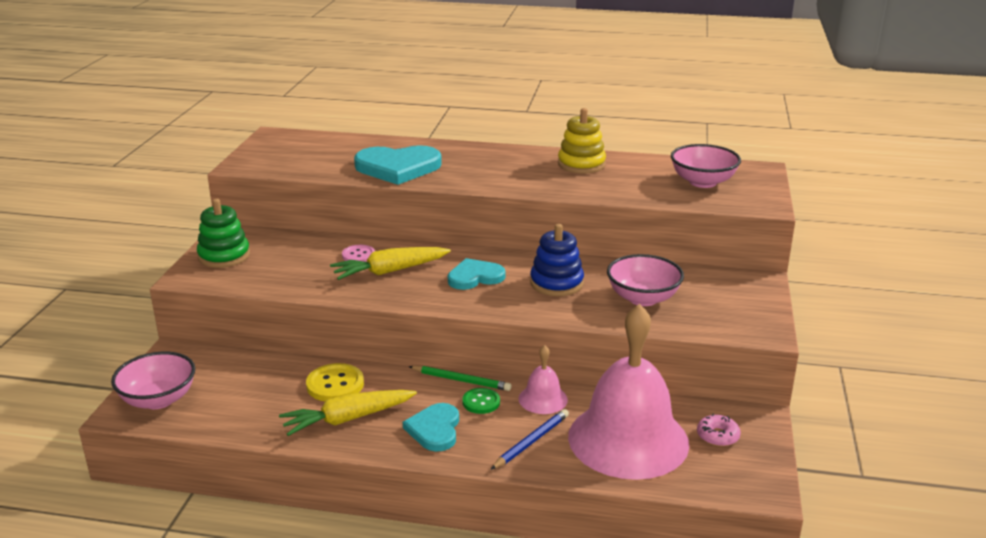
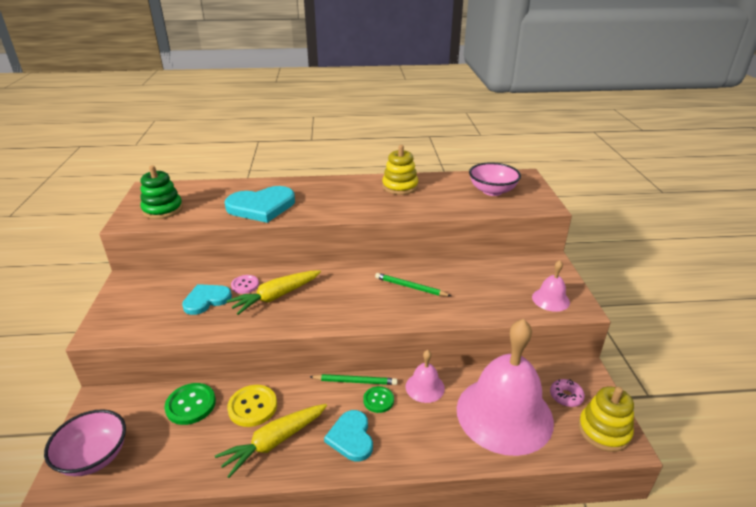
camera: 15 degrees left, 5 degrees up
green stacking toy [197,199,250,268] -> green stacking toy moved to [140,165,183,219]
turquoise heart [448,258,506,290] -> turquoise heart moved to [182,284,232,315]
blue pencil [491,409,569,470] -> none
blue stacking toy [530,224,584,296] -> green pencil [375,273,451,296]
pink bowl [607,254,684,306] -> none
none -> green button [164,383,216,425]
none -> pink bell [532,260,570,312]
none -> yellow stacking toy [578,387,634,452]

